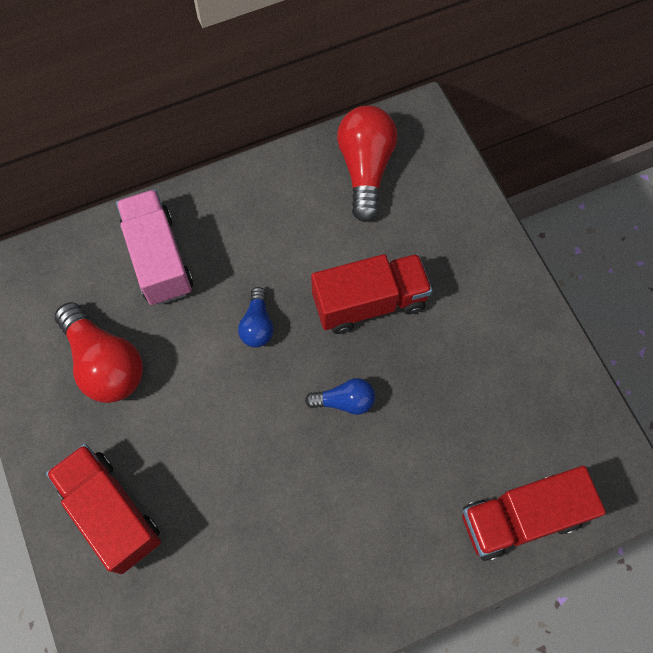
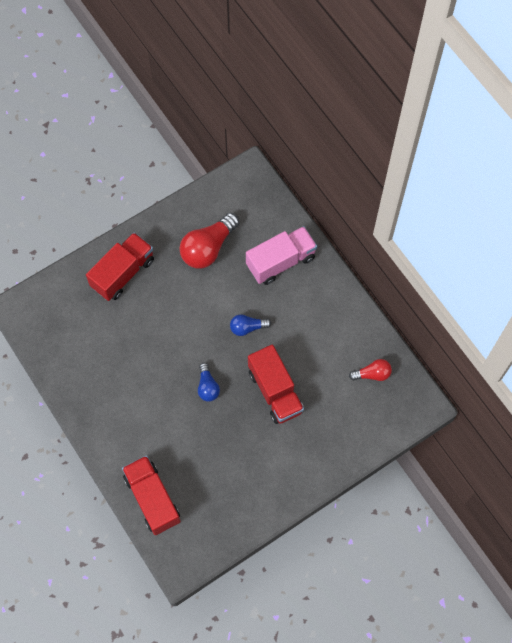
camera: 80 degrees right, 0 degrees up
red light bulb [337,106,397,222] -> red light bulb [349,359,392,381], size x0.55

